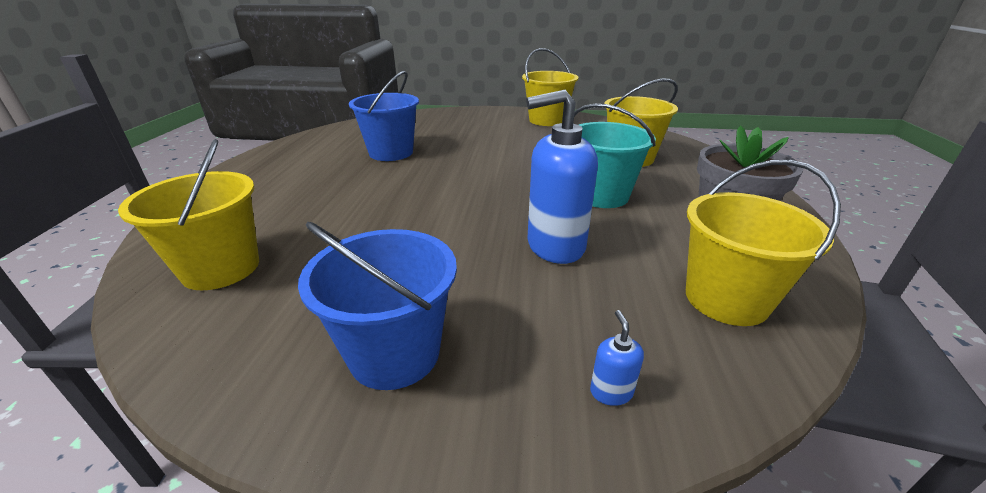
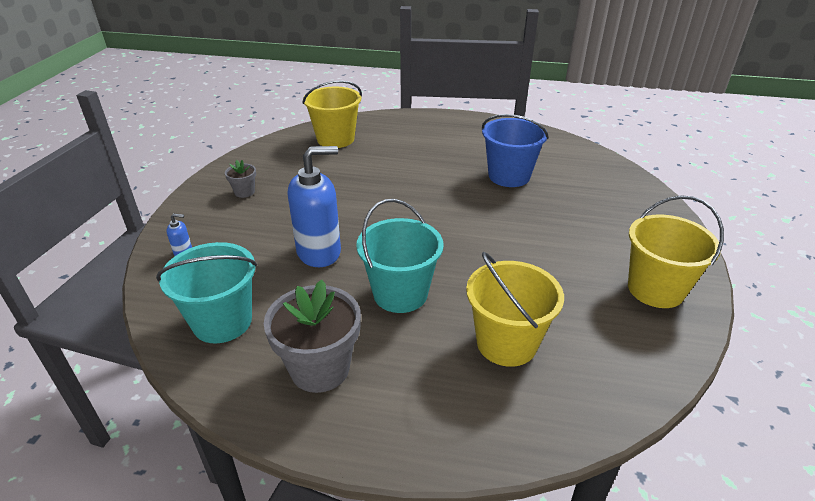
camera: 95 degrees right, 5 degrees up
blue bucket [298,222,457,390] -> grey flower pot [225,160,256,198]
blue soap dispenser [526,90,598,264] -> blue soap dispenser turned 75 degrees clockwise [288,146,341,267]
yellow bucket [686,160,841,326] -> turquoise bucket [156,242,257,343]

